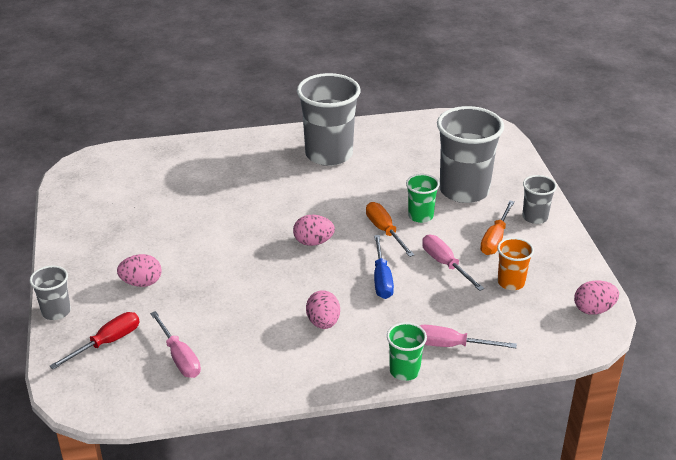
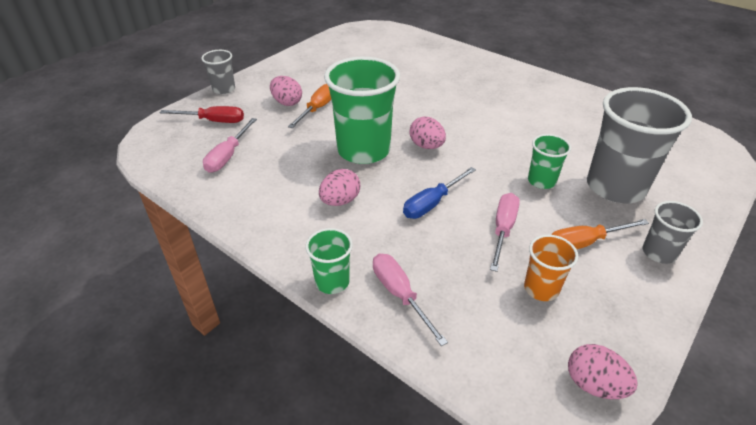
camera: 50 degrees right, 5 degrees up
grey cup [297,73,361,166] -> none
orange screwdriver [366,202,414,257] -> orange screwdriver moved to [288,84,331,128]
none -> green cup [324,57,400,164]

